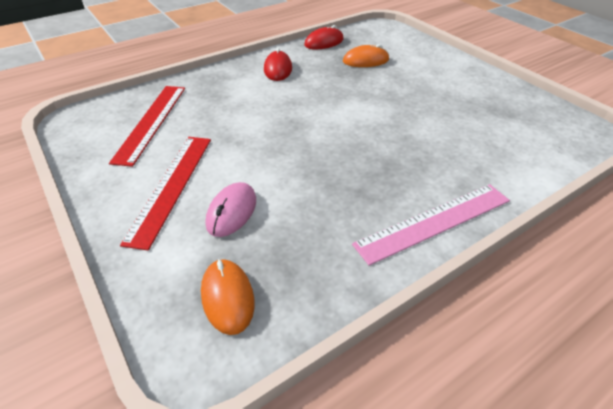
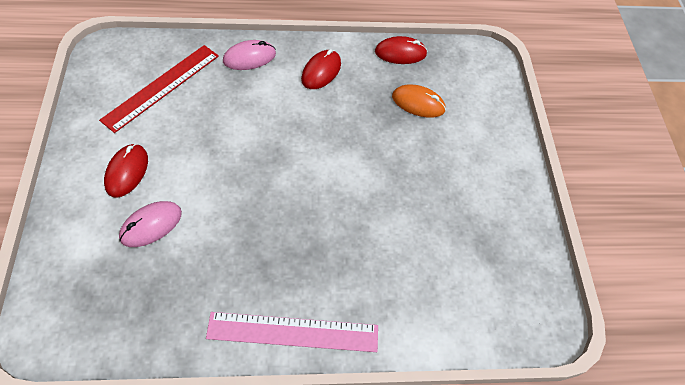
camera: 25 degrees right, 15 degrees up
red ruler [120,137,211,250] -> red mouse [104,144,148,198]
orange mouse [201,259,255,335] -> none
none -> pink mouse [223,40,276,70]

